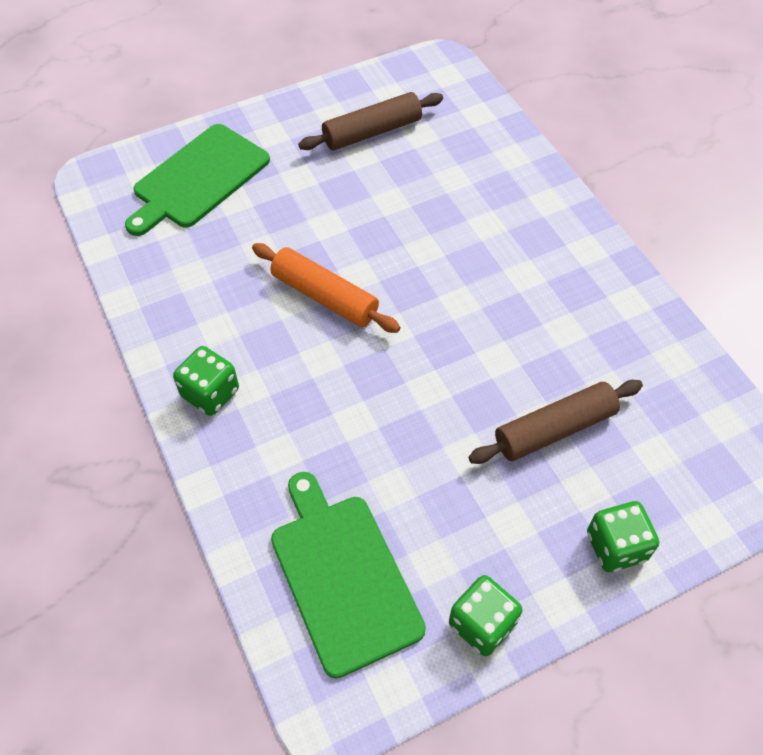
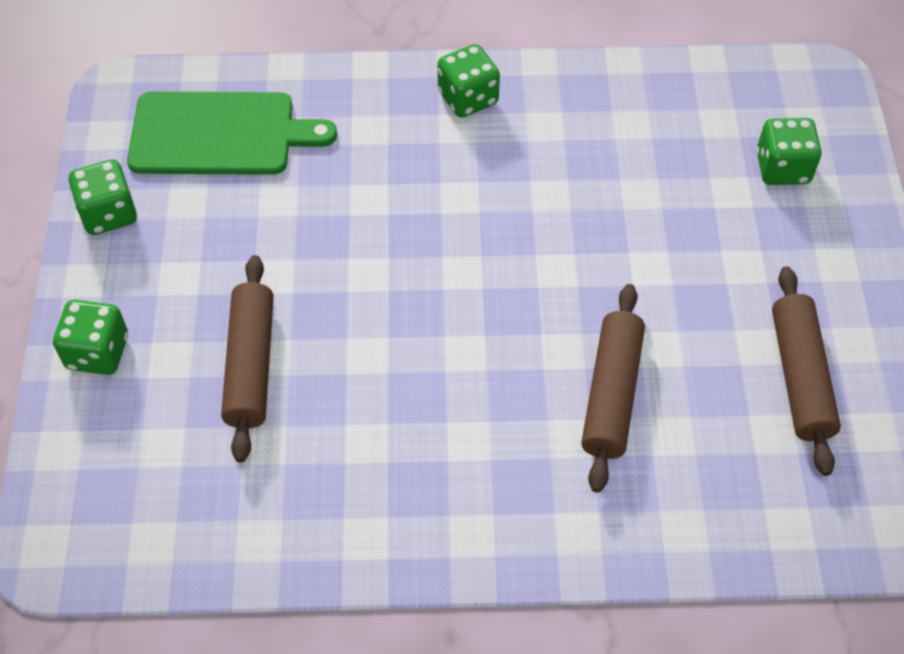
camera: 115 degrees right, 0 degrees up
green cutting board [125,124,270,236] -> green dice [756,118,822,185]
orange rolling pin [252,243,400,333] -> none
none -> brown rolling pin [581,284,645,493]

